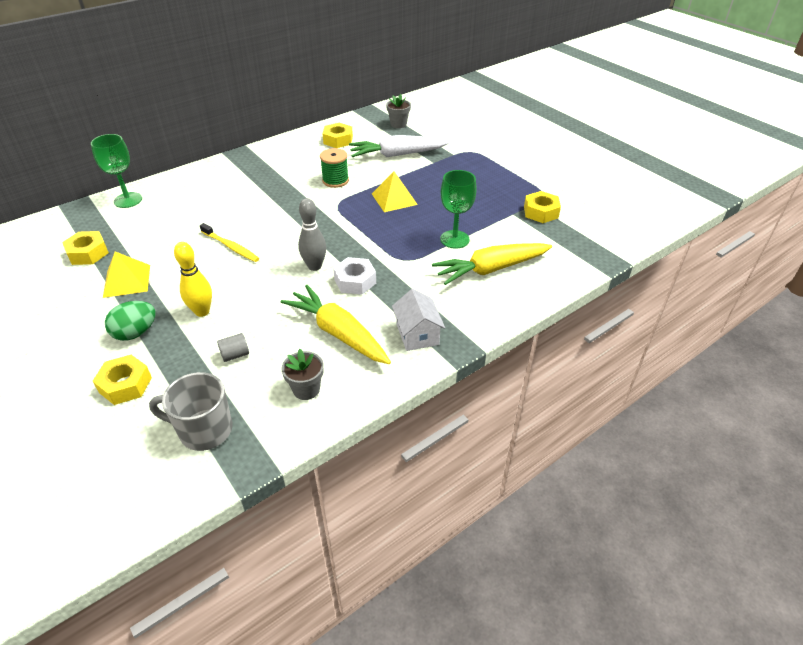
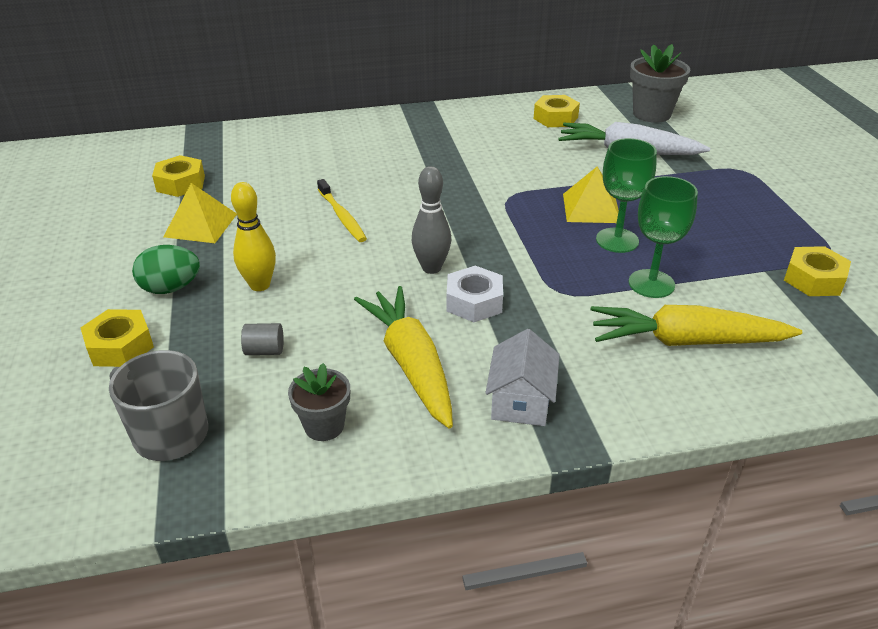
camera: 25 degrees right, 5 degrees down
green goblet [91,134,142,208] -> green goblet moved to [596,138,657,253]
green spool [320,148,349,188] -> none
grey flower pot [386,94,411,128] -> grey flower pot [630,44,690,123], size x1.60

